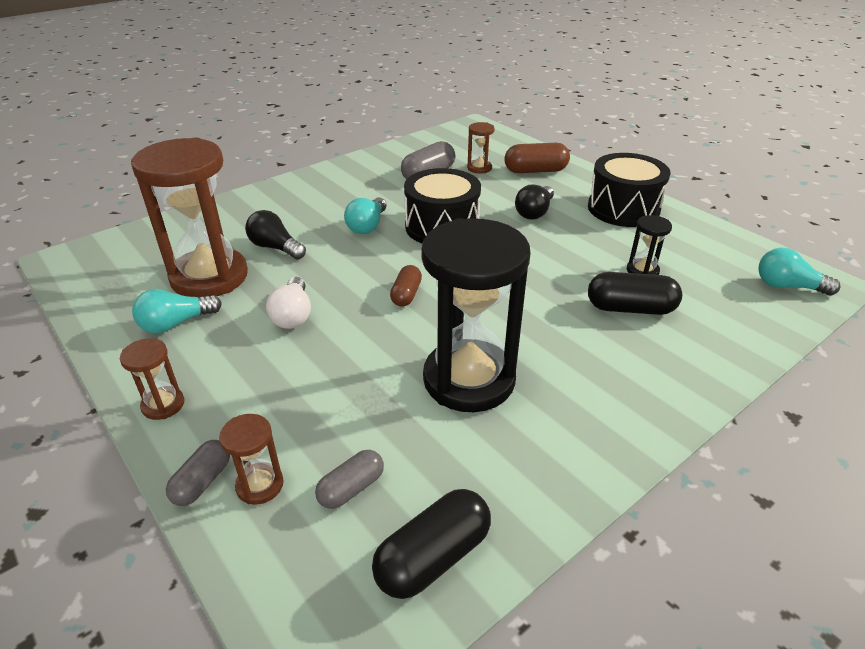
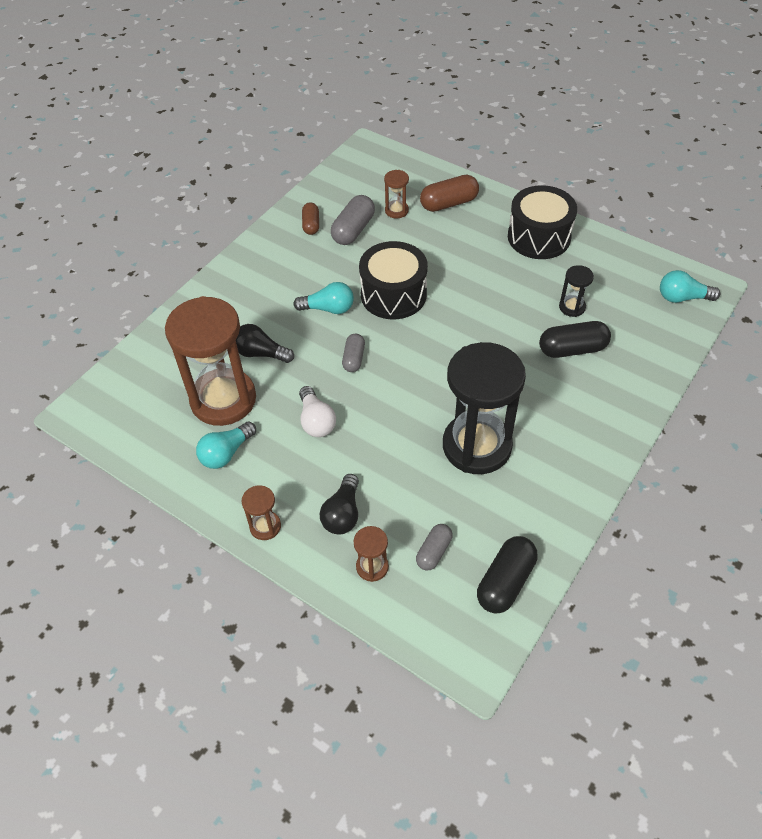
camera: 15 degrees left, 15 degrees up
grey capsule [166,440,230,506] -> grey capsule moved to [342,334,365,372]
turquoise light bulb [344,197,387,234] -> turquoise light bulb turned 90 degrees counterclockwise [293,282,354,314]
brown capsule [390,265,422,307] -> brown capsule moved to [302,202,319,235]
black light bulb [515,184,554,220] -> black light bulb moved to [320,474,359,534]

